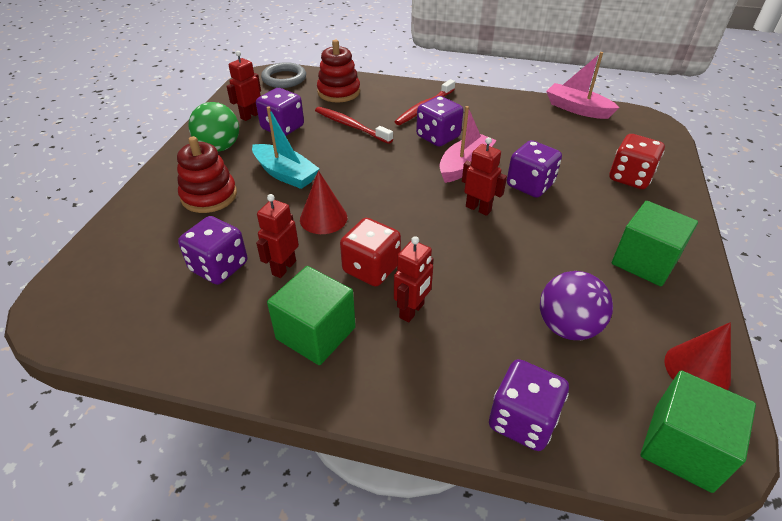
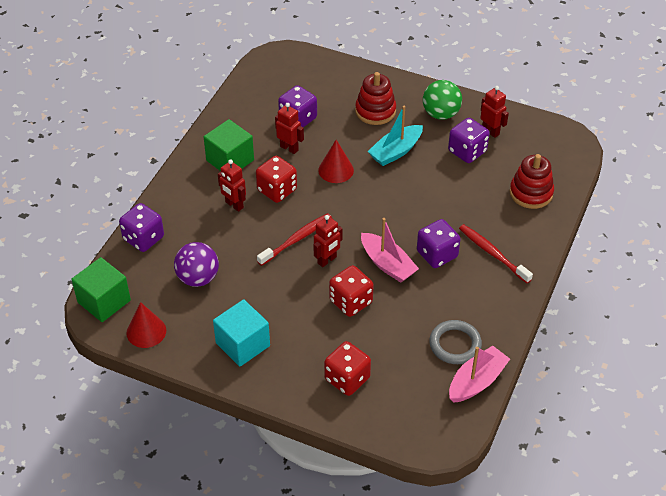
camera: 100 degrees right, 5 degrees up
grey ring [261,62,306,88] -> grey ring moved to [429,320,482,364]
red toothbrush [315,107,393,144] -> red toothbrush moved to [257,213,332,266]
purple dice [507,140,562,198] -> red dice [329,265,374,317]
green cube [612,201,698,286] -> turquoise cube [213,299,270,367]

